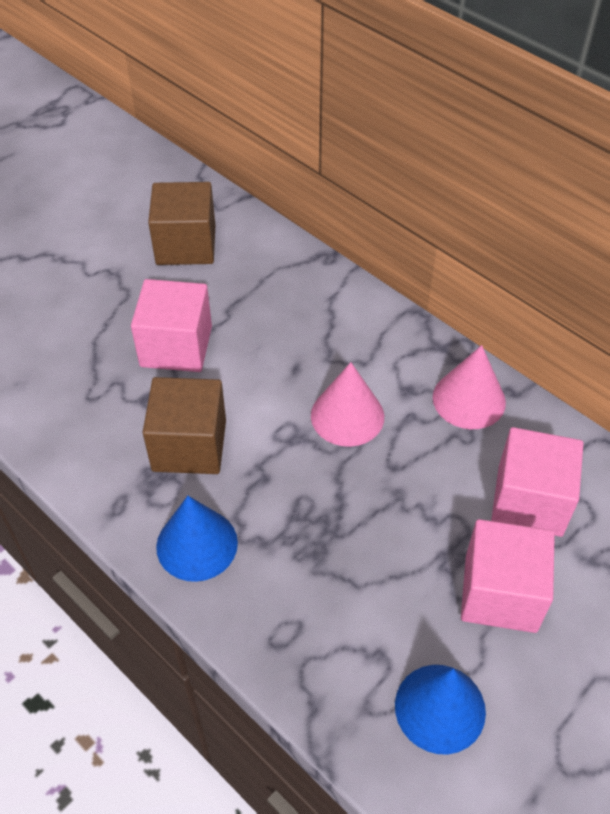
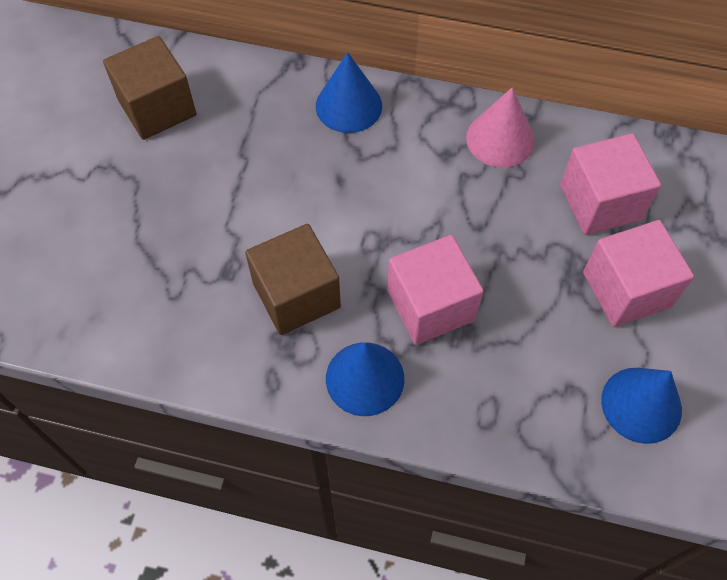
camera: 30 degrees left, 10 degrees up
pink cube [131,279,212,372] -> pink cube moved to [387,235,484,345]
pink cone [311,362,384,447] -> none
none -> blue cone [316,52,382,133]

